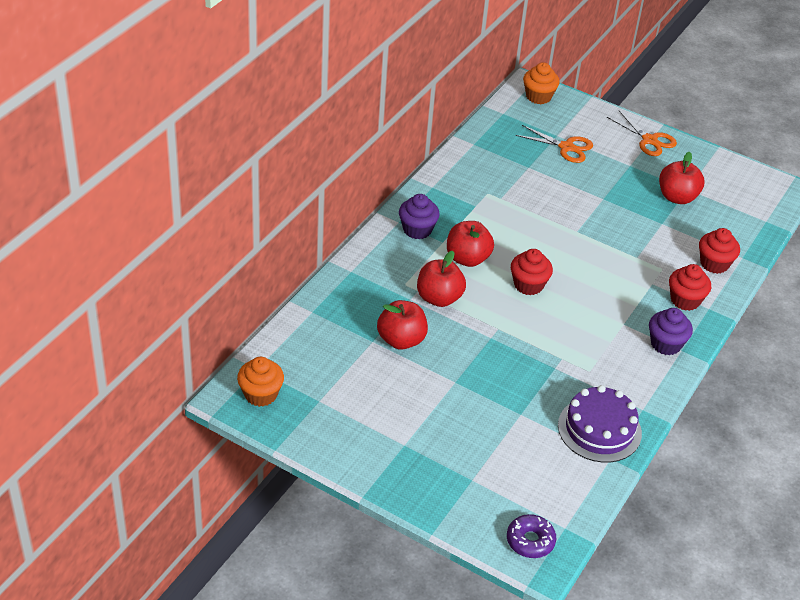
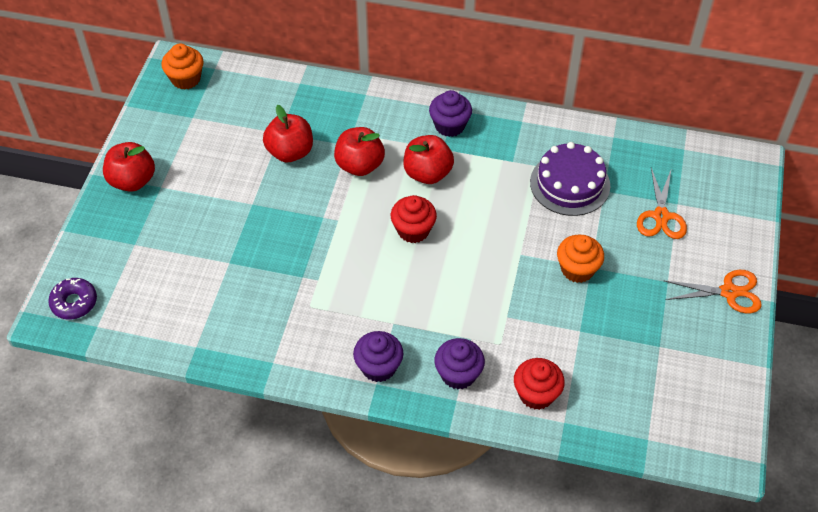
camera: 75 degrees right, 10 degrees up
orange cupcake [523,62,560,104] -> orange cupcake moved to [557,235,604,283]
purple cake [558,385,642,463] -> purple cake moved to [530,142,610,216]
orange scissors [607,111,677,156] -> orange scissors turned 120 degrees counterclockwise [663,270,762,313]
red apple [659,152,705,204] -> red apple moved to [103,142,155,192]
red cupcake [669,264,711,311] -> purple cupcake [434,338,485,389]

